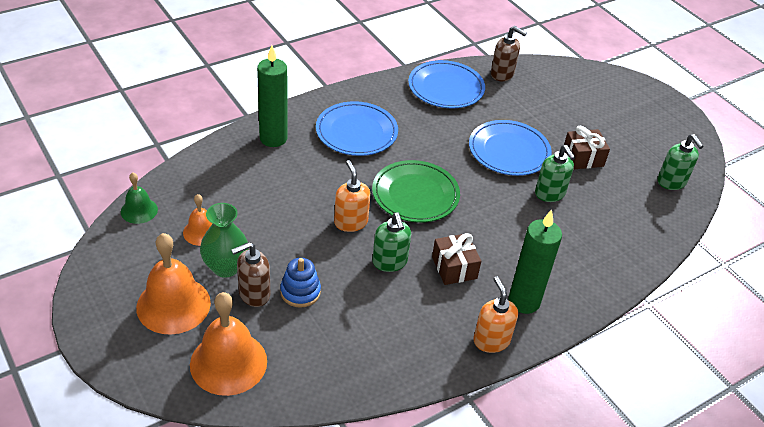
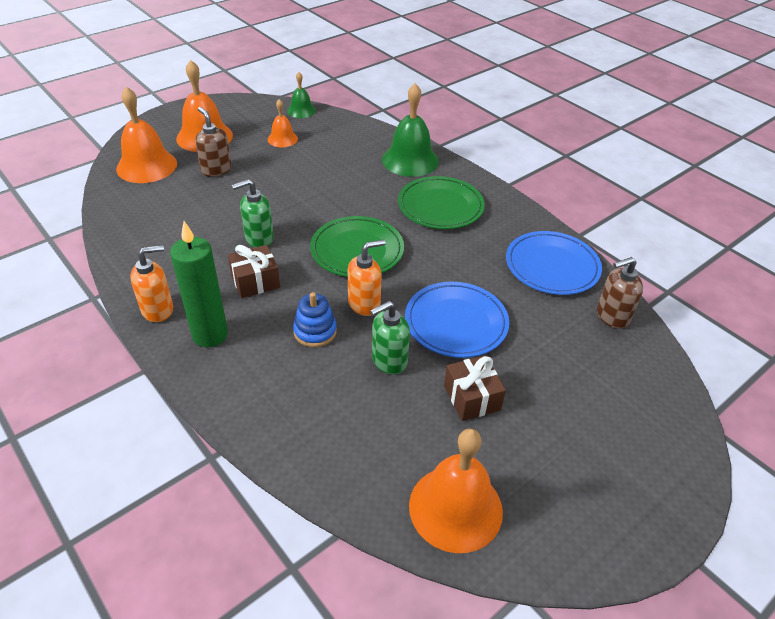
camera: 85 degrees right, 0 degrees up
green vase [200,203,249,278] -> none
green candle [257,45,288,147] -> green bell [382,83,439,177]
blue stacking toy [280,258,321,308] -> blue stacking toy moved to [293,292,337,347]
blue plate [316,101,398,156] -> green plate [398,176,485,229]
orange soap dispenser [334,160,371,232] -> orange soap dispenser moved to [348,239,386,316]
brown soap dispenser [491,26,527,81] -> brown soap dispenser turned 45 degrees clockwise [597,257,643,329]
green soap dispenser [657,134,704,190] -> orange bell [409,429,503,553]

